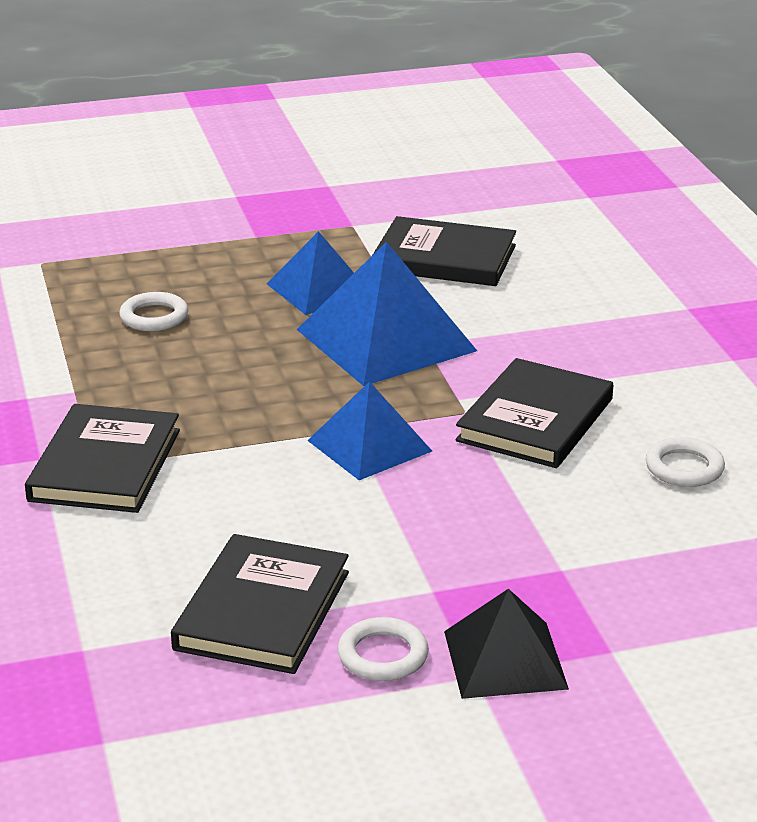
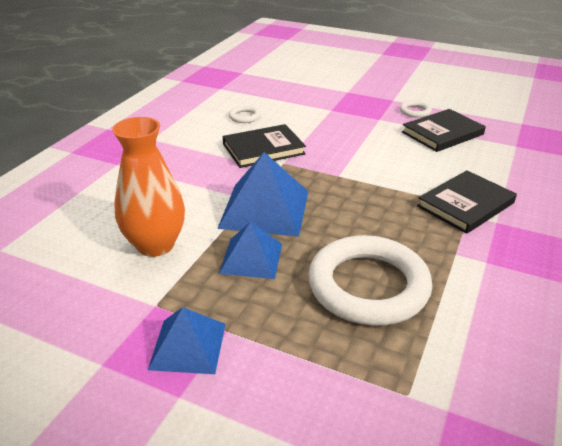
camera: 140 degrees left, 5 degrees up
white ring [119,292,188,331] -> white ring [308,235,432,326], size x2.44
blue pyramid [307,381,432,480] -> blue pyramid moved to [148,307,226,374]
black book [373,216,516,286] -> orange vase [112,117,185,257]
black pyramid [444,589,569,699] -> none

